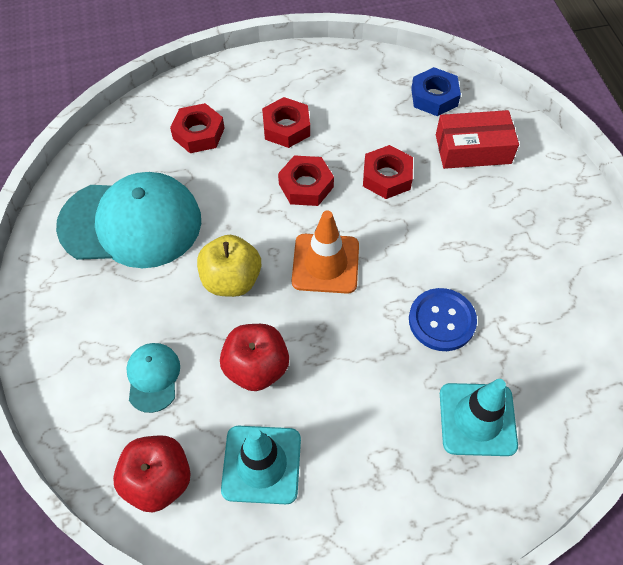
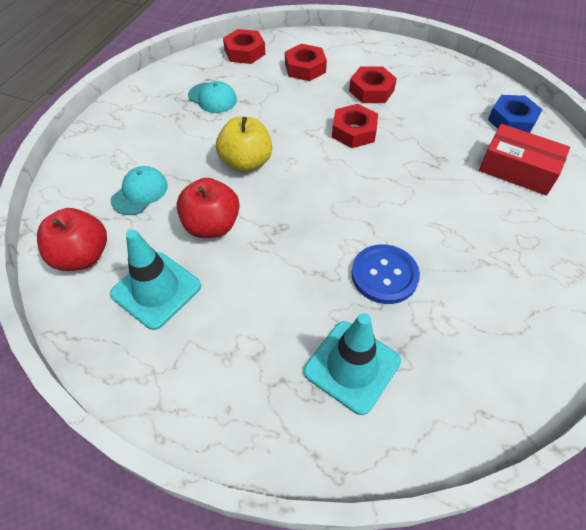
camera: 35 degrees right, 5 degrees down
turquoise cap [56,172,201,268] -> turquoise cap [188,81,237,113], size x0.45
orange traffic cone [292,210,359,294] -> none
red nut [363,145,413,199] -> red nut moved to [223,29,265,64]

